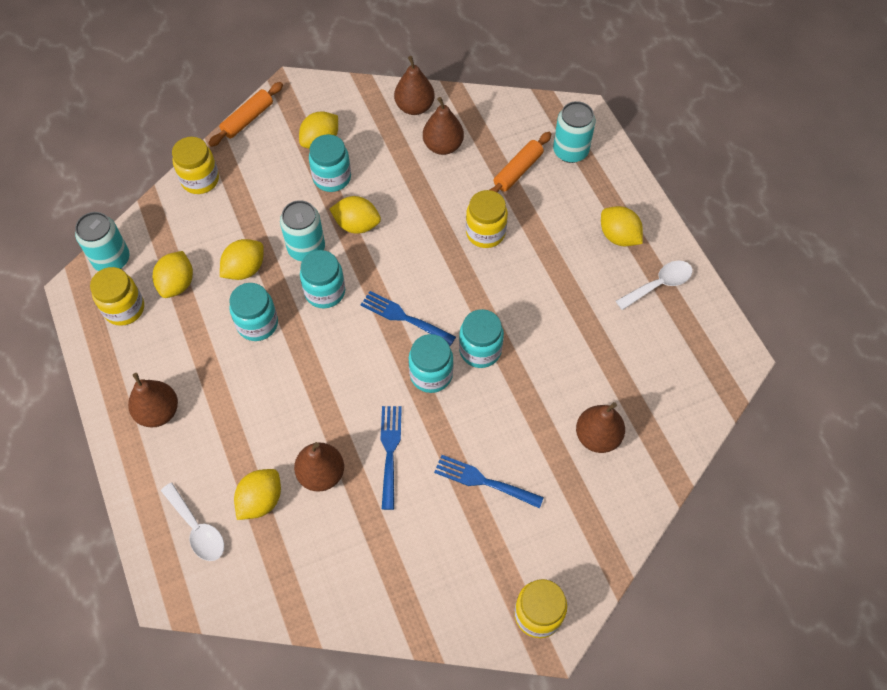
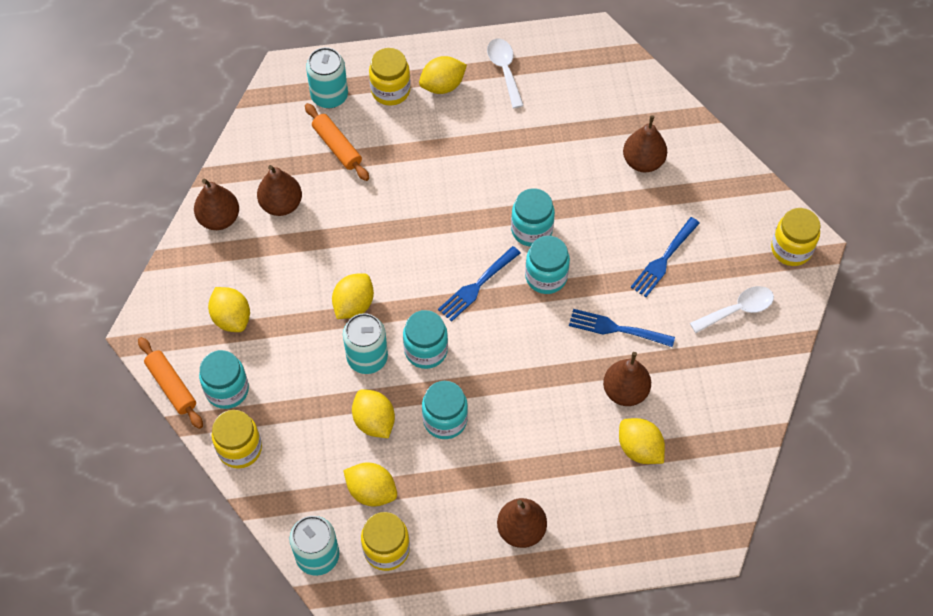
camera: 75 degrees left, 0 degrees up
white spoon [161,483,224,561] -> white spoon moved to [690,286,774,333]
turquoise jar [309,134,351,192] -> turquoise jar moved to [199,350,249,409]
yellow jar [466,190,508,248] -> yellow jar moved to [369,48,411,105]

